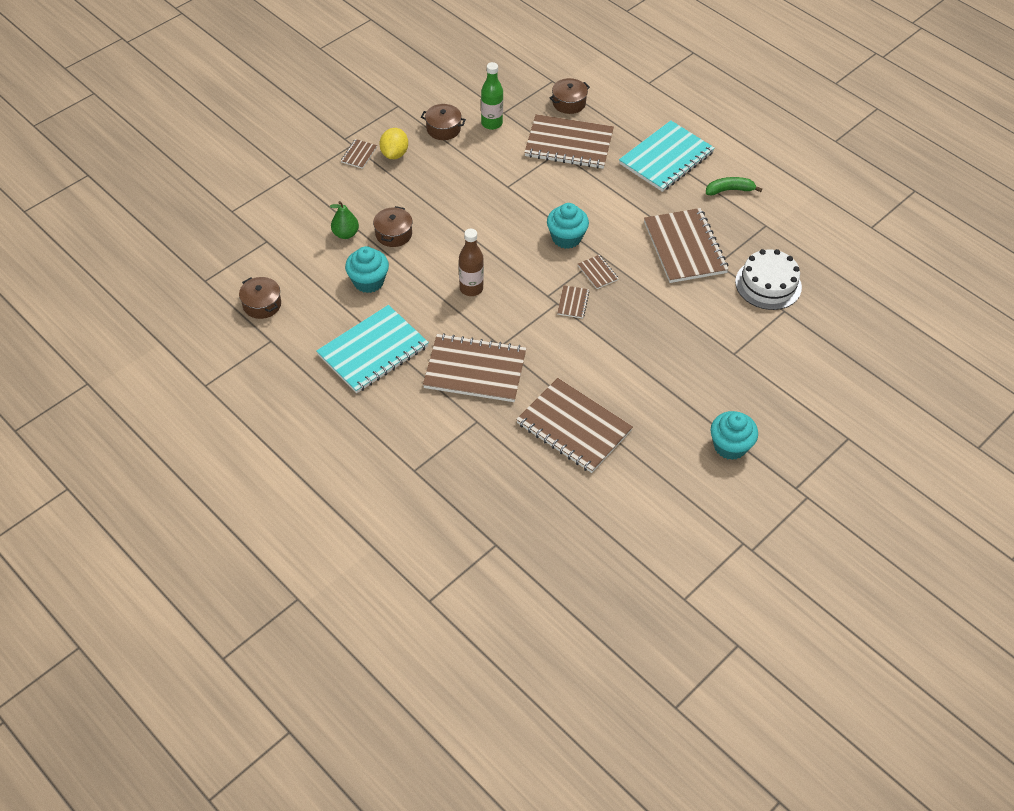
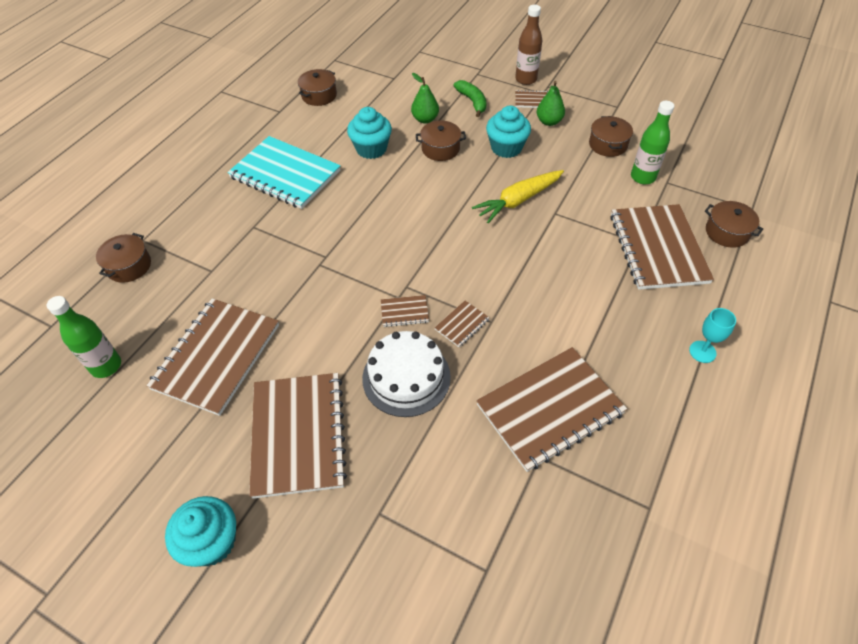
camera: 75 degrees right, 0 degrees up
yellow lemon [380,128,408,159] -> green pear [537,81,565,126]
brown notebook [423,333,527,402] -> brown notebook moved to [249,373,347,499]
brown bottle [459,229,484,296] -> brown bottle moved to [515,5,542,85]
turquoise cupcake [547,203,589,249] -> turquoise cupcake moved to [486,105,531,158]
turquoise notebook [619,120,715,192] -> turquoise goblet [689,308,736,363]
green banana [706,177,762,195] -> green banana moved to [453,80,487,117]
white cake [735,249,802,310] -> white cake moved to [362,331,451,417]
none -> green bottle [47,296,121,378]
none -> brown pot [96,233,151,283]
none -> yellow carrot [472,170,564,223]

